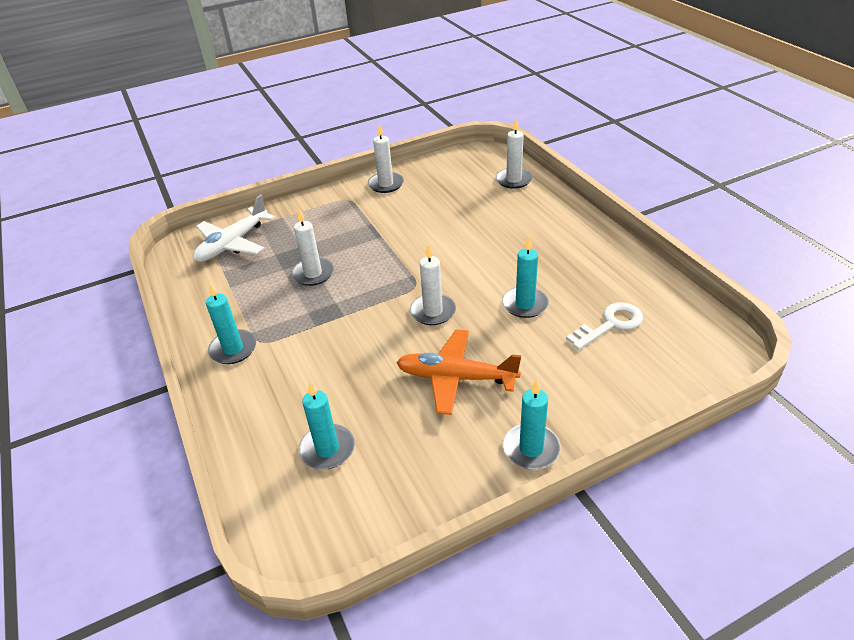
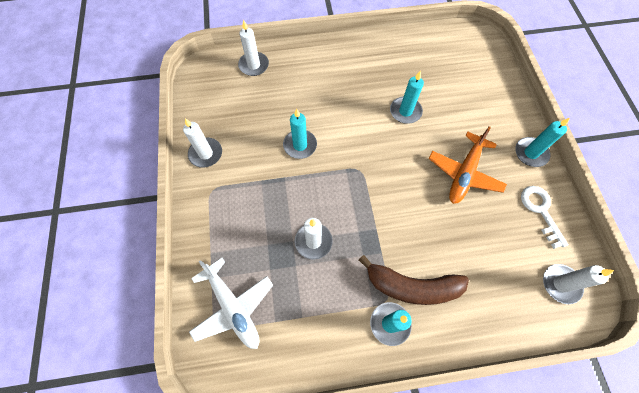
camera: 75 degrees left, 25 degrees up
turquoise candle [299,381,355,470] -> turquoise candle moved to [283,109,317,159]
white candle [410,244,456,325] -> white candle moved to [543,264,614,304]
white key [566,302,643,350] -> white key moved to [521,186,569,249]
none -> brown banana [359,255,469,305]

